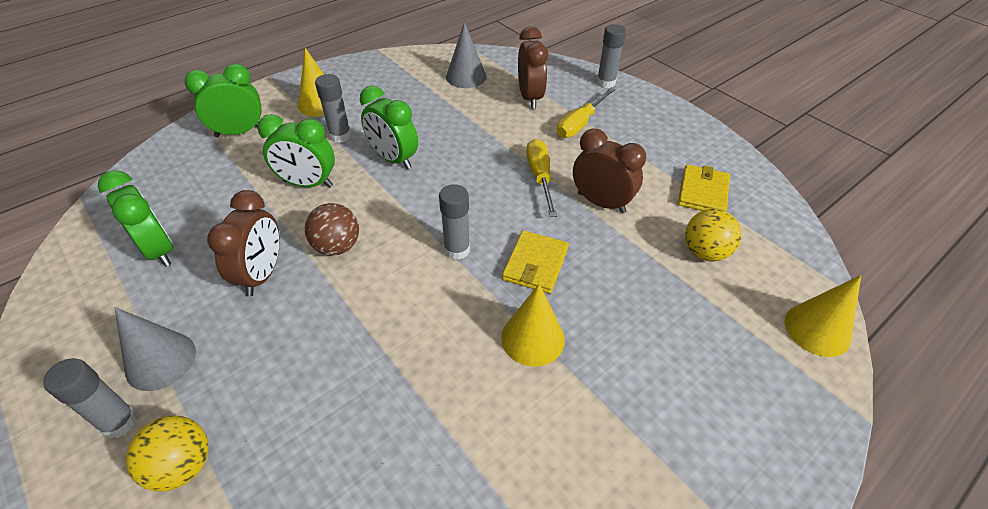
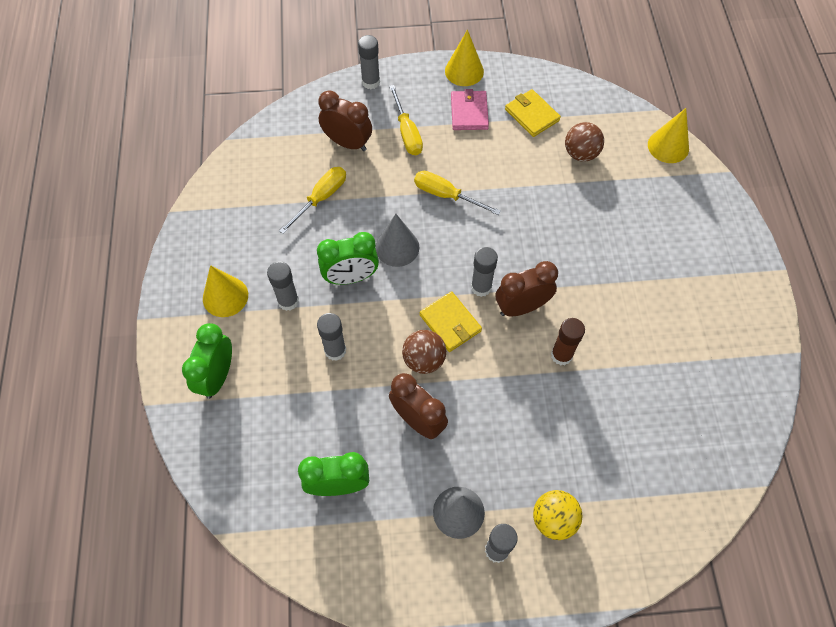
camera: 55 degrees left, 15 degrees up
green clock [257,114,335,188] -> grey glue stick [317,313,346,361]
grey cone [446,22,487,88] -> grey cone moved to [375,214,419,267]
yellow cone [501,284,565,367] -> yellow cone moved to [445,30,484,86]
yellow wallet [502,231,569,294] -> yellow wallet moved to [420,291,482,352]
brown clock [573,128,646,213] -> brown clock moved to [496,261,558,316]
yellow ball [685,209,741,261] -> brown ball [565,122,604,162]
none -> yellow screwdriver [279,167,346,234]
none -> pink wallet [451,89,489,130]
none -> brown glue stick [551,318,585,365]

